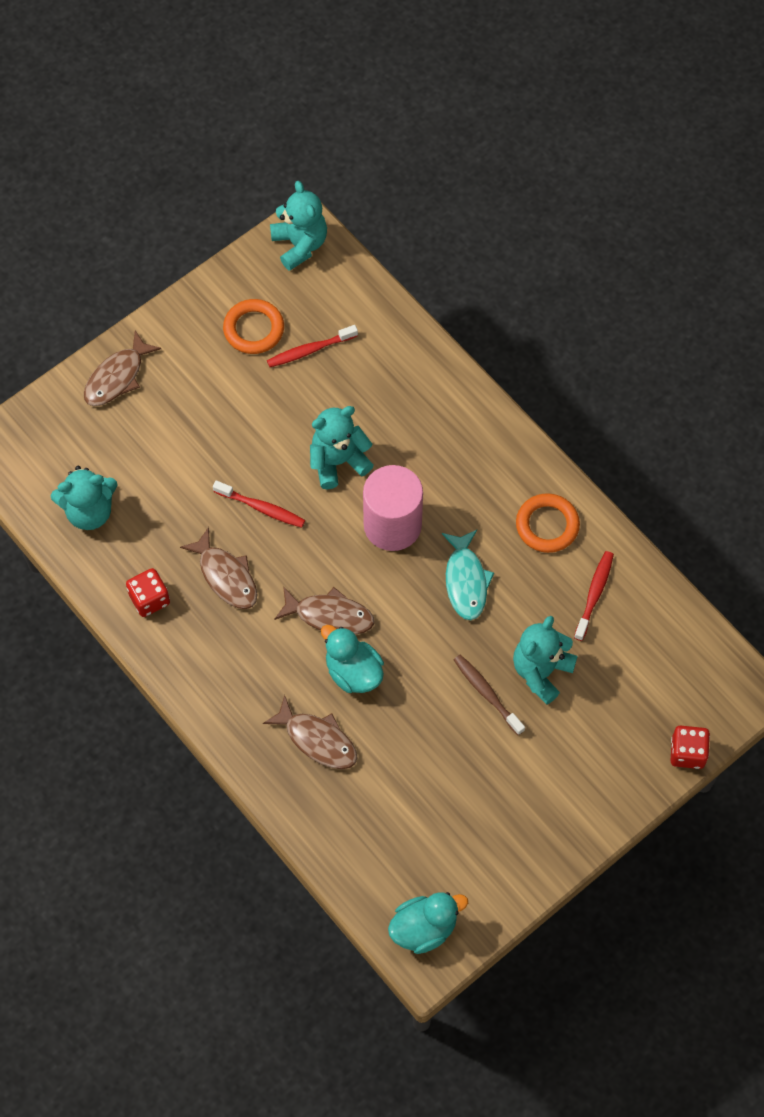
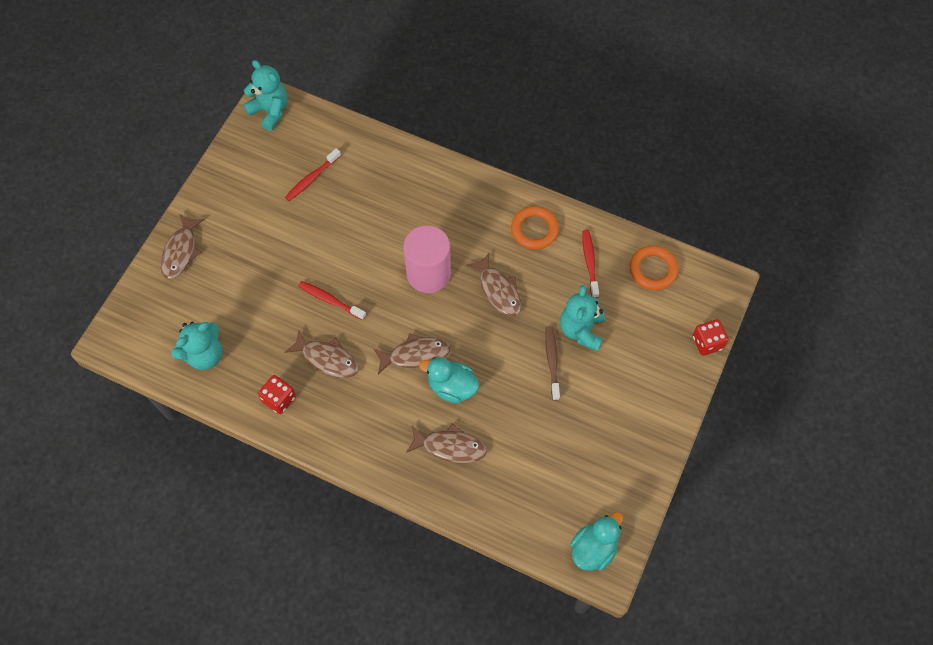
camera: 25 degrees left, 0 degrees up
red toothbrush [213,480,305,528] -> red toothbrush turned 150 degrees counterclockwise [298,281,366,320]
orange ring [223,299,284,354] -> orange ring moved to [630,246,678,290]
turquoise teddy bear [310,406,374,489] -> none
turquoise fish [442,530,494,620] -> brown fish [466,253,521,317]
brown toothbrush [454,655,525,735] -> brown toothbrush turned 60 degrees clockwise [545,326,560,400]

